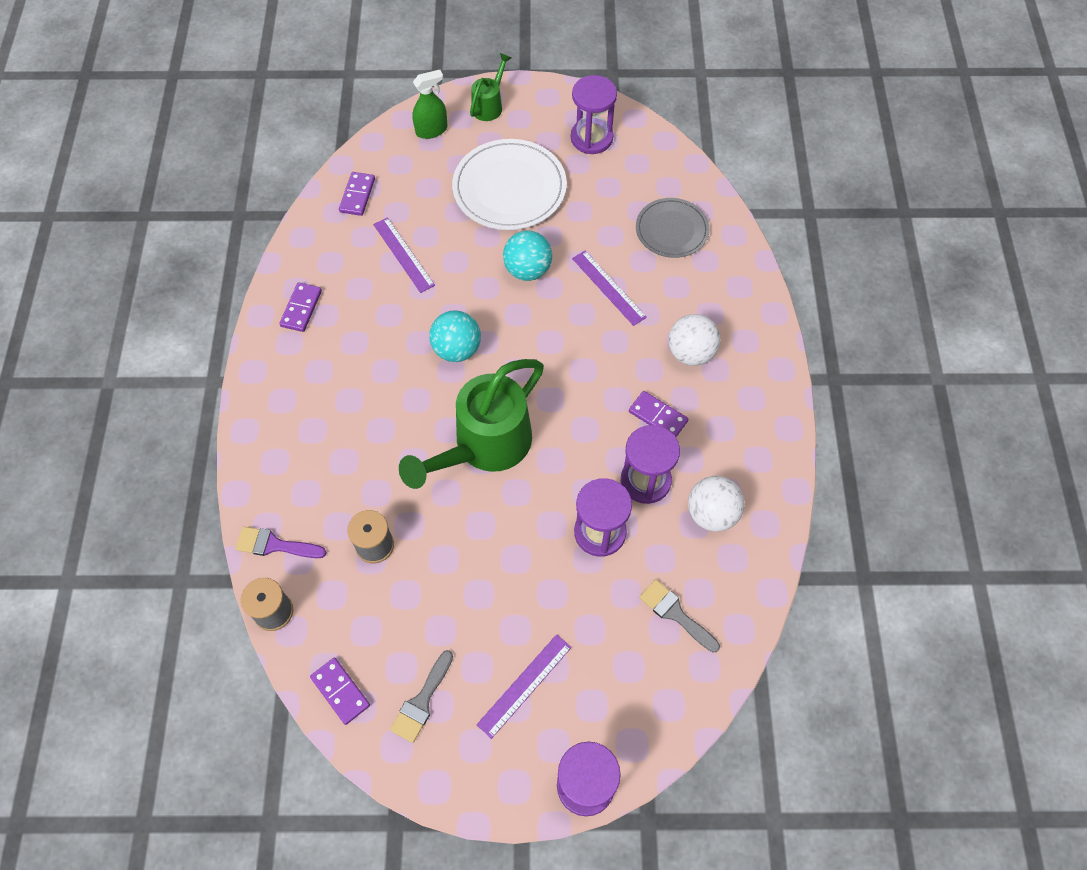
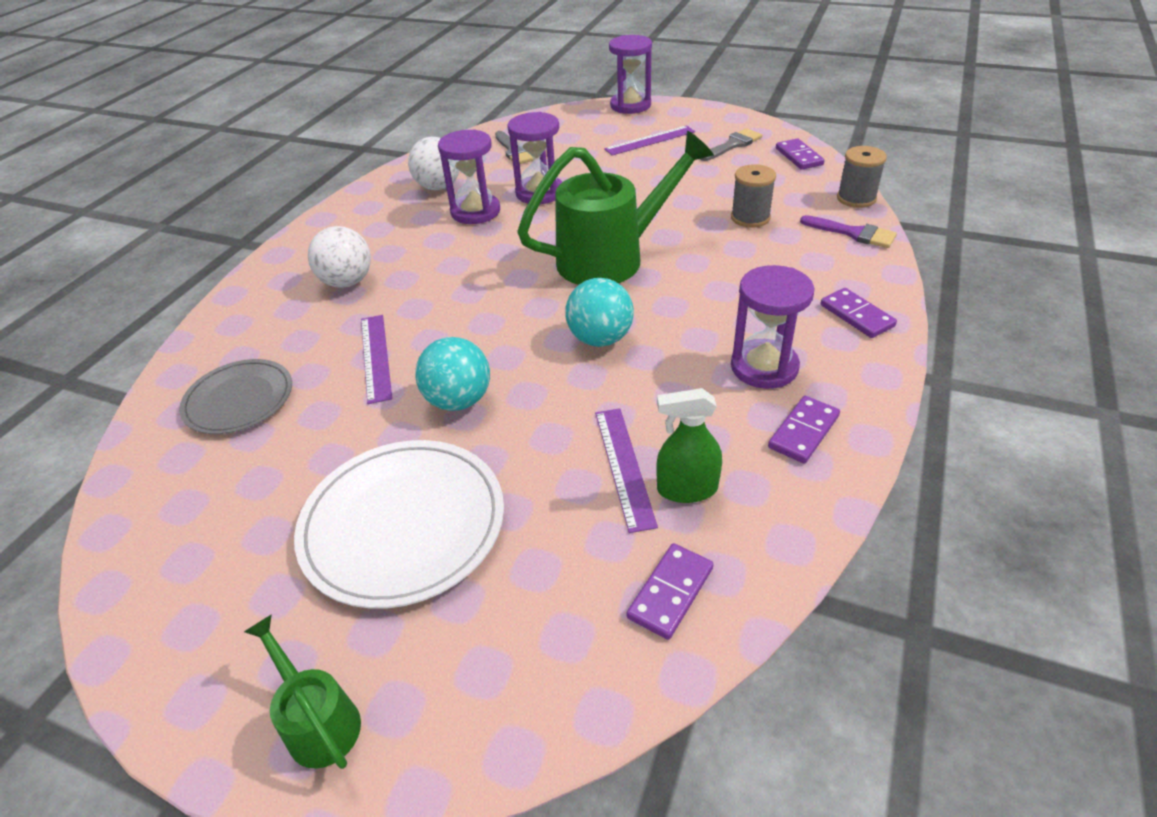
camera: 155 degrees left, 20 degrees down
green spray bottle [412,70,447,139] -> green spray bottle moved to [656,388,722,503]
green watering can [470,53,511,121] -> green watering can turned 90 degrees clockwise [244,614,361,769]
purple hourglass [571,75,617,154] -> purple hourglass moved to [731,265,814,389]
purple domino [629,391,688,437] -> purple domino moved to [821,288,897,338]

